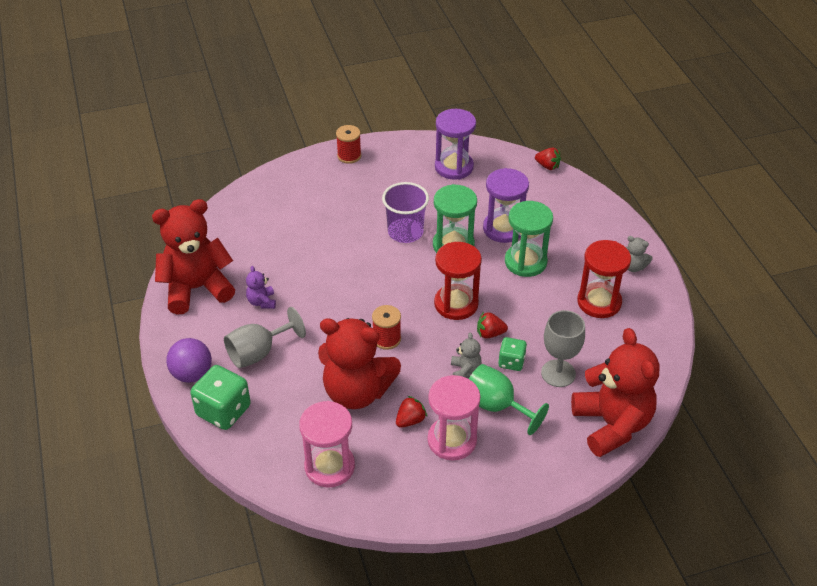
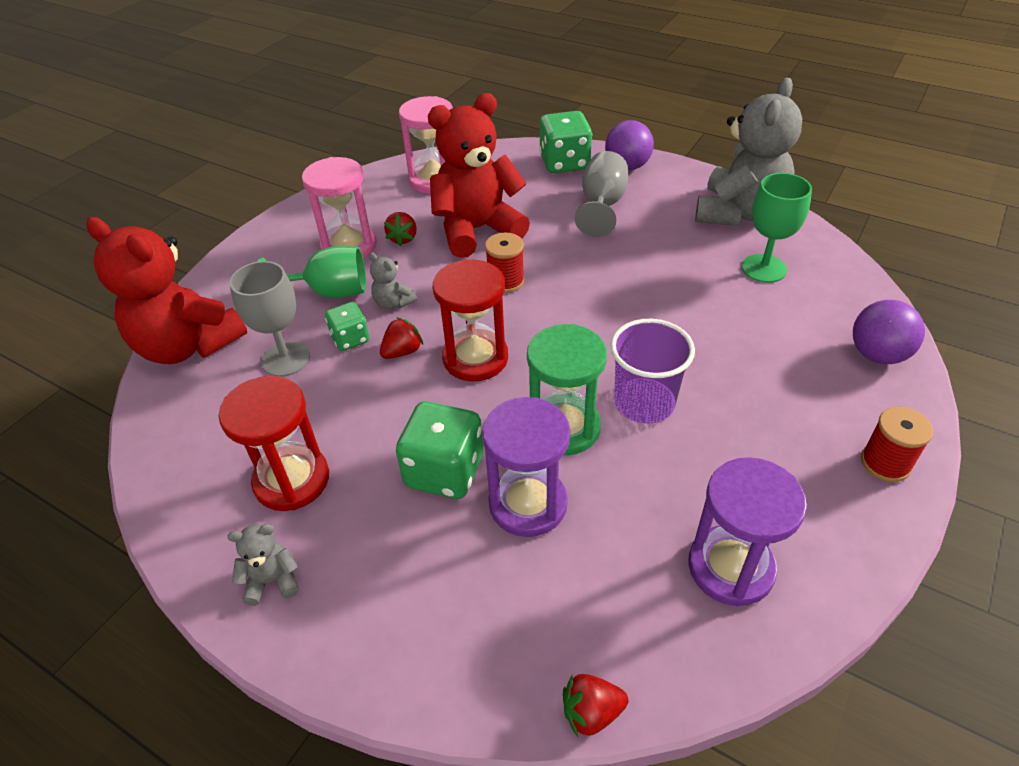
camera: 140 degrees right, 0 degrees up
red teddy bear [152,199,235,315] -> grey teddy bear [695,78,802,226]
purple teddy bear [246,266,276,309] -> none
green hourglass [505,201,553,277] -> green dice [396,401,483,499]
none -> green goblet [742,173,812,283]
none -> purple ball [853,300,925,364]

